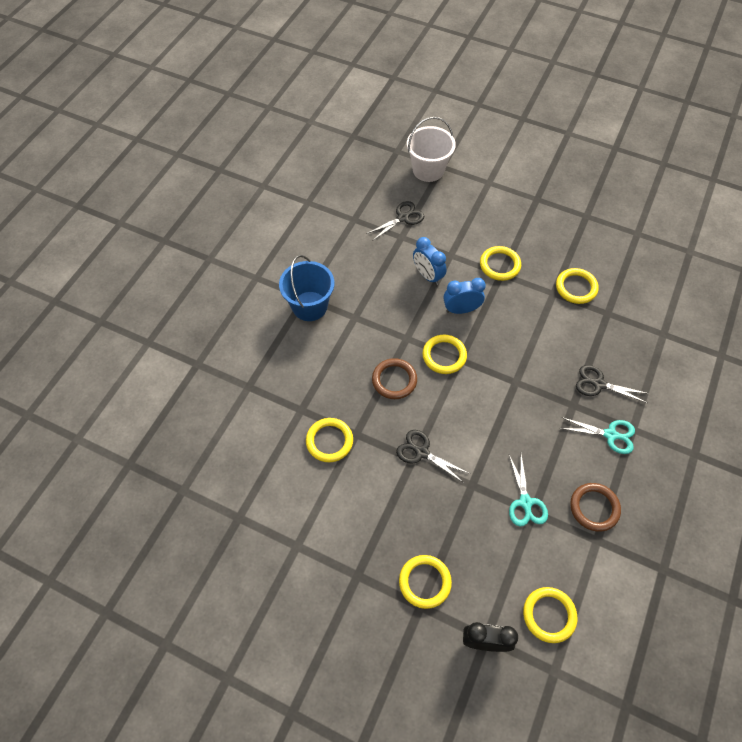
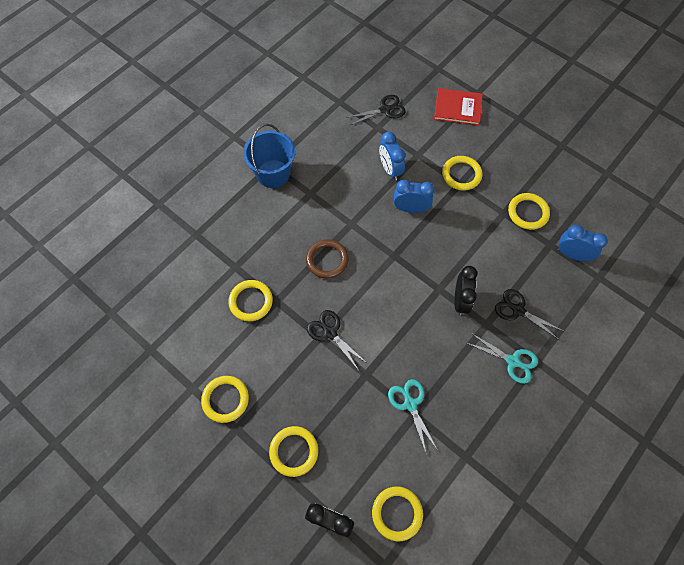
camera: 15 degrees right, 5 degrees up
white bucket [407,117,456,182] -> none
yellow ring [423,335,467,374] -> yellow ring moved to [201,376,249,423]
turquoise scissors [509,455,548,527] -> turquoise scissors turned 150 degrees clockwise [388,379,438,453]
brown ring [570,483,621,532] -> none
none -> red book [434,88,483,126]
none -> black clock [454,266,477,315]
none -> blue clock [558,225,608,261]

